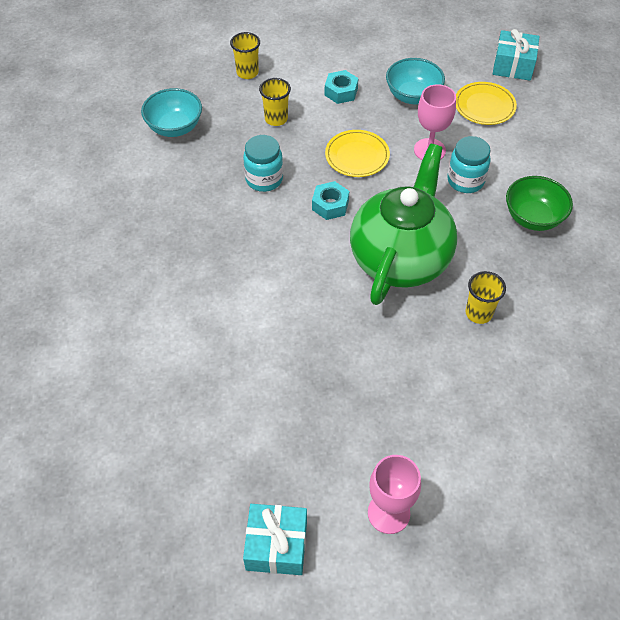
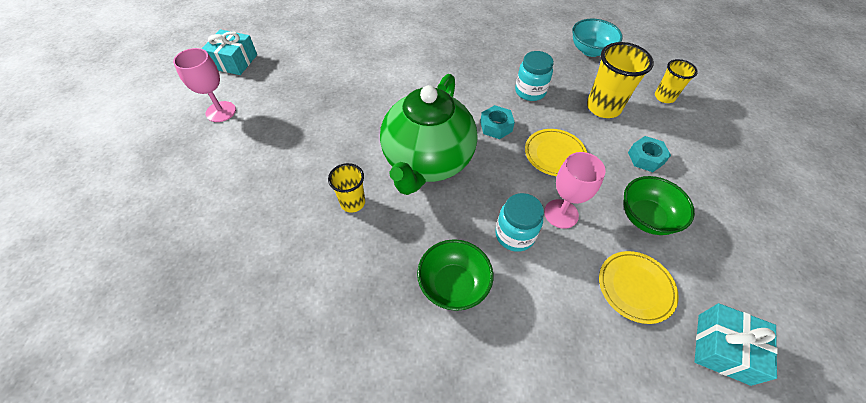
camera: 100 degrees right, 0 degrees up
yellow cup [259,78,291,126] -> yellow cup [587,42,654,118], size x1.65
green teapot [350,144,457,305] -> green teapot turned 75 degrees clockwise [380,74,477,195]
turquoise bowl [386,58,445,104] -> green bowl [623,176,695,235]

